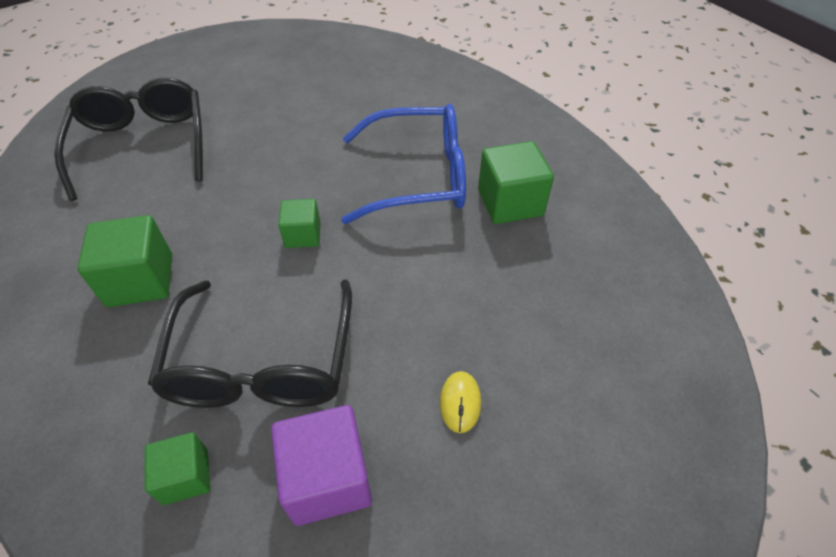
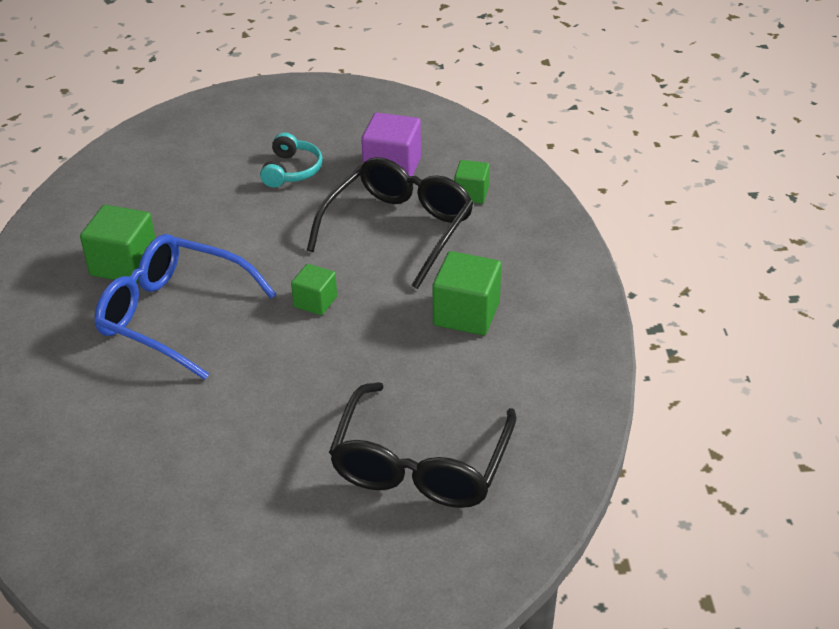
camera: 150 degrees left, 10 degrees down
yellow mouse [440,371,481,433] -> turquoise headphones [260,132,323,188]

